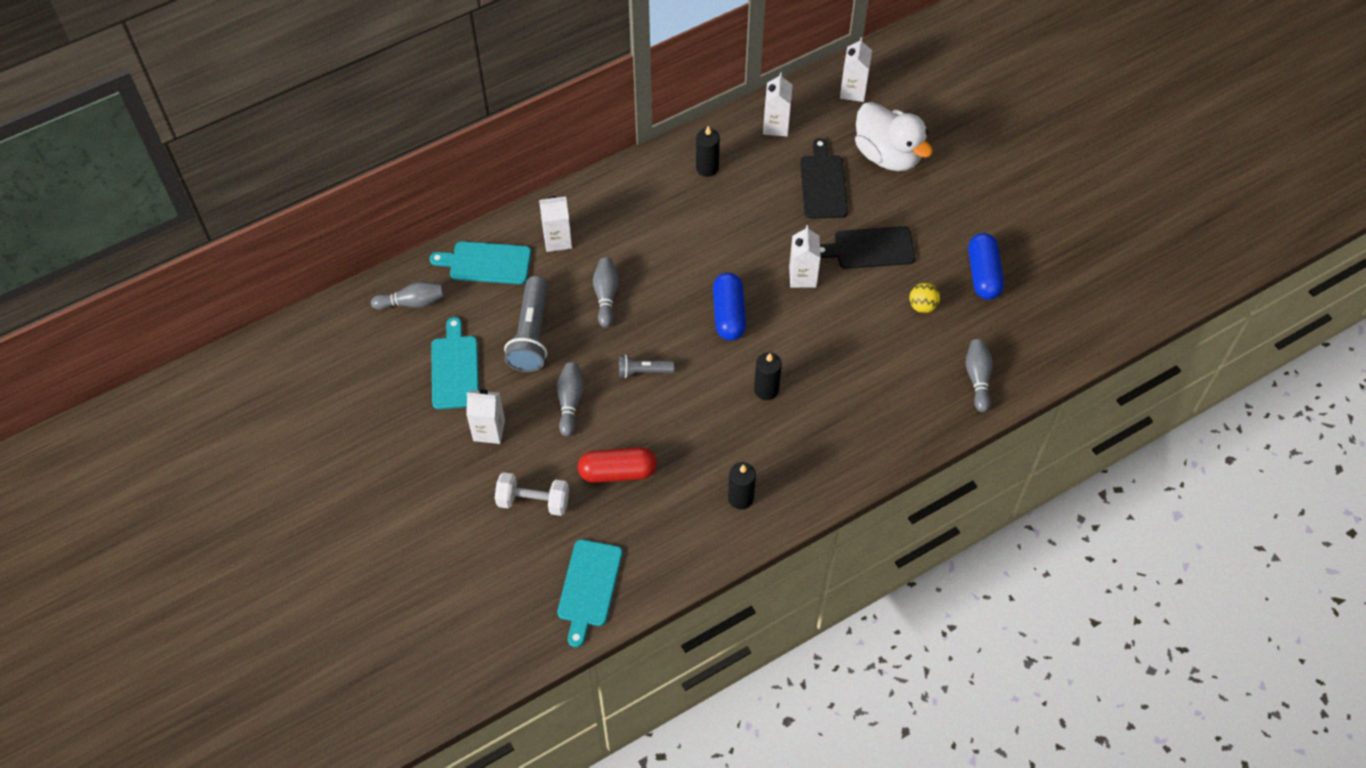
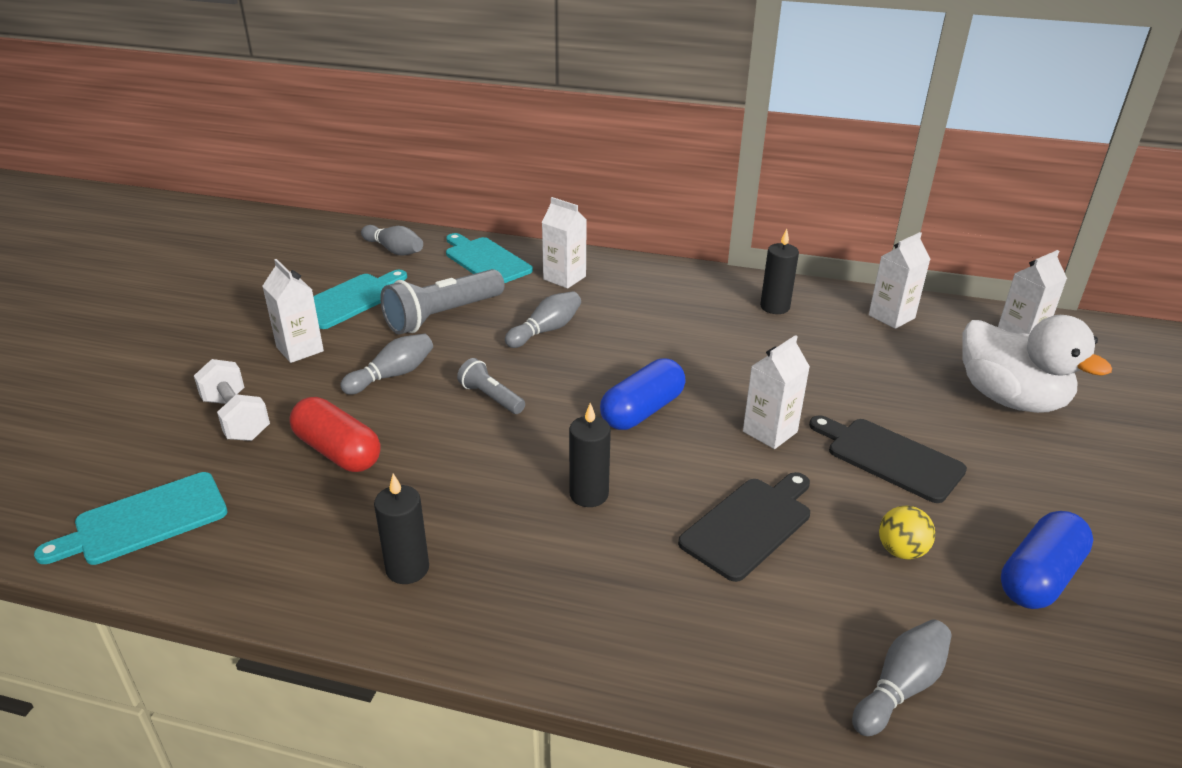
camera: 45 degrees right, 25 degrees down
black cutting board [800,138,848,218] -> black cutting board moved to [678,472,810,582]
white duck [855,102,933,171] -> white duck turned 45 degrees counterclockwise [962,315,1112,413]

